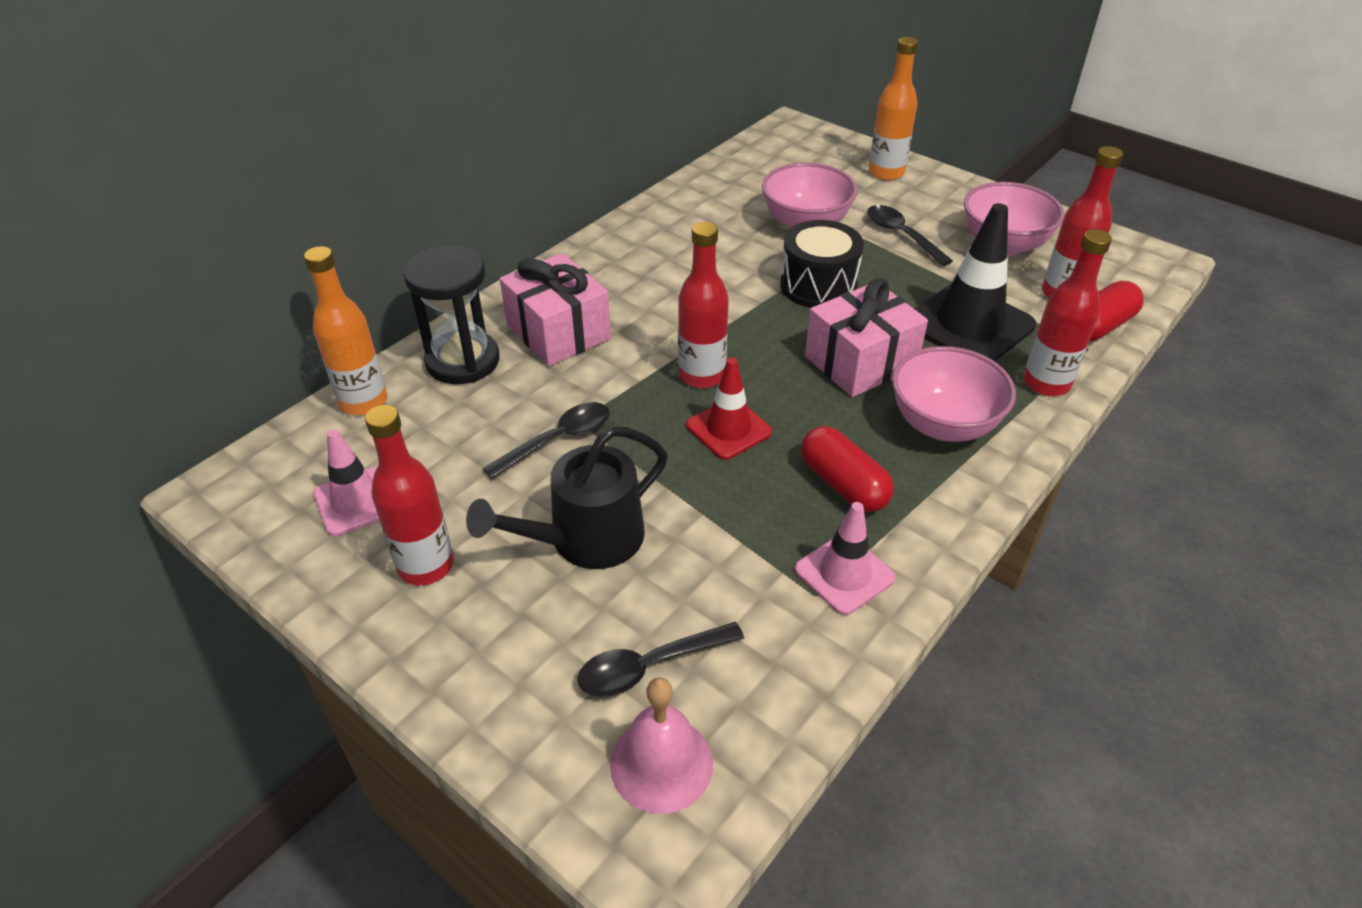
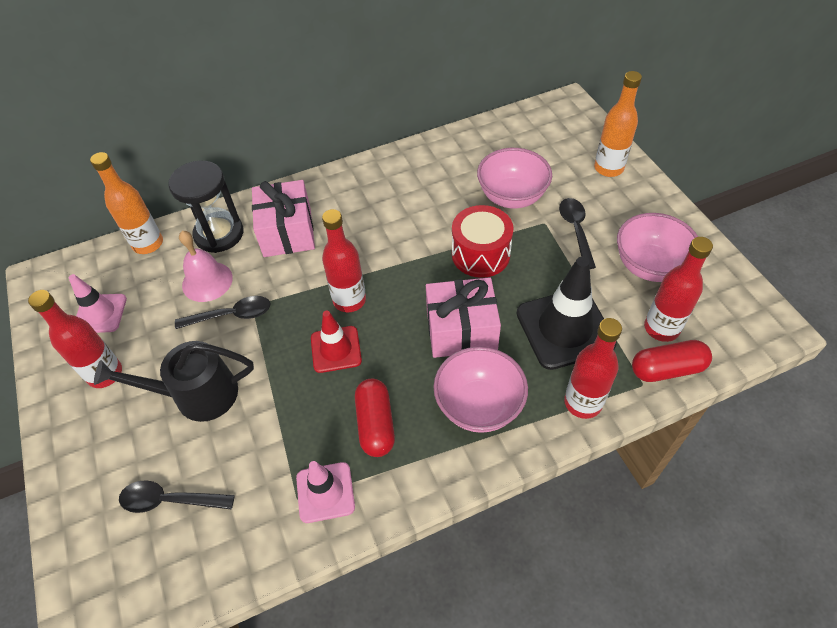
camera: 30 degrees right, 10 degrees up
pink bell [610,677,713,814] -> pink bell moved to [179,231,233,302]
black drum [780,220,864,308] -> red drum [452,205,514,278]

